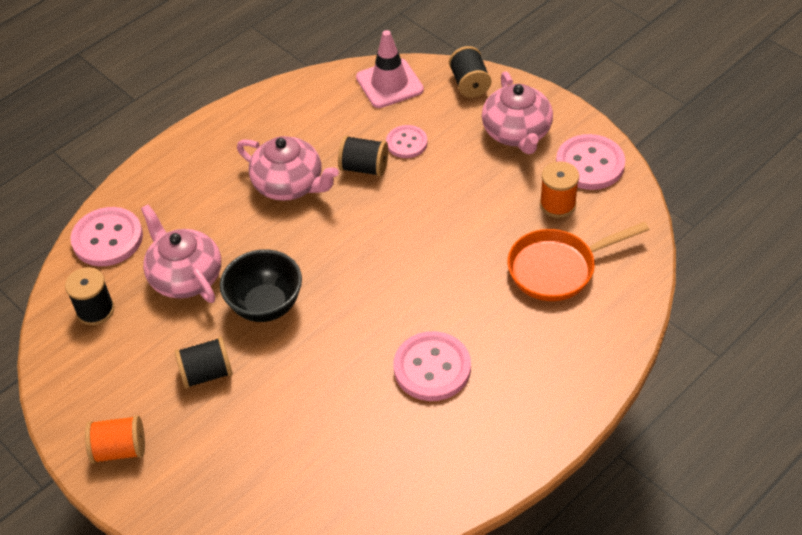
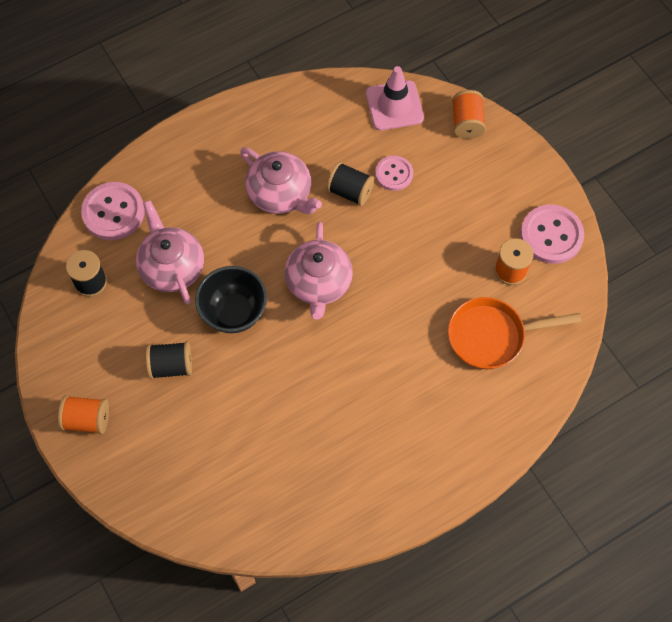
camera: 10 degrees right, 15 degrees up
pink button [394,331,471,401] -> none
black spool [449,46,491,98] -> orange spool [452,90,486,139]
pink teapot [482,71,553,154] -> pink teapot moved to [284,222,353,319]

